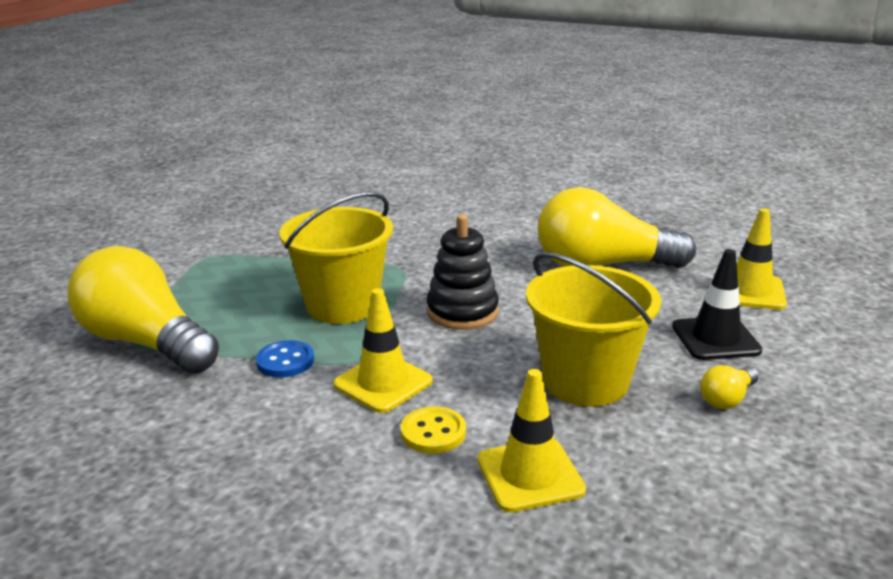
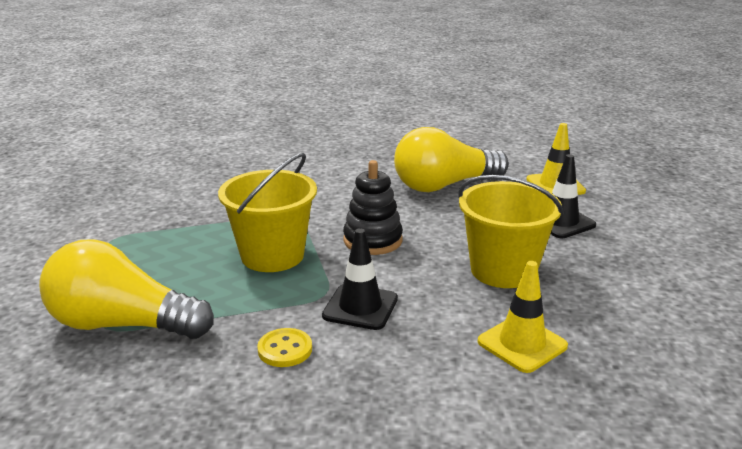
camera: 25 degrees left, 0 degrees up
blue button [256,340,314,378] -> none
yellow traffic cone [333,288,433,413] -> black traffic cone [322,228,398,330]
yellow button [401,406,466,454] -> yellow button moved to [257,328,312,367]
yellow light bulb [700,365,759,409] -> none

